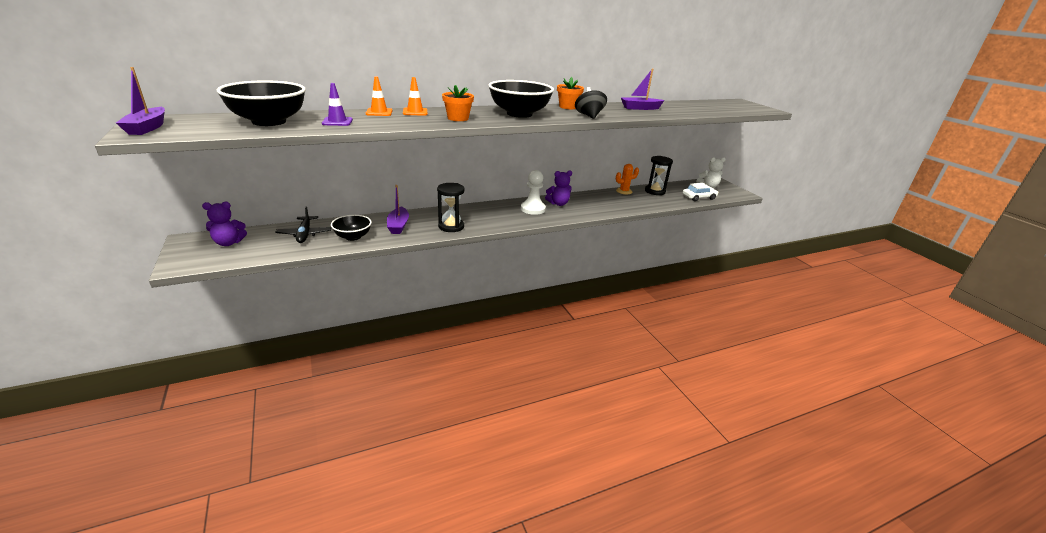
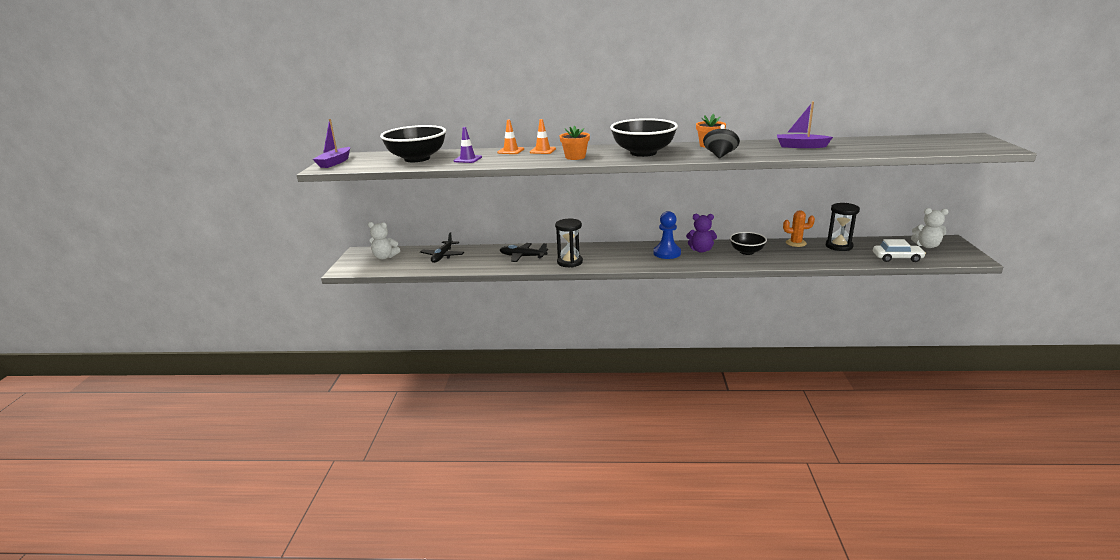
camera: 30 degrees right, 5 degrees down
purple teddy bear [202,202,247,246] -> white teddy bear [368,222,400,260]
black bowl [331,215,372,241] -> black bowl moved to [730,232,767,255]
purple boat [387,185,409,234] -> black plane [500,243,548,262]
white pawn [521,170,546,215] -> blue pawn [653,211,681,259]

